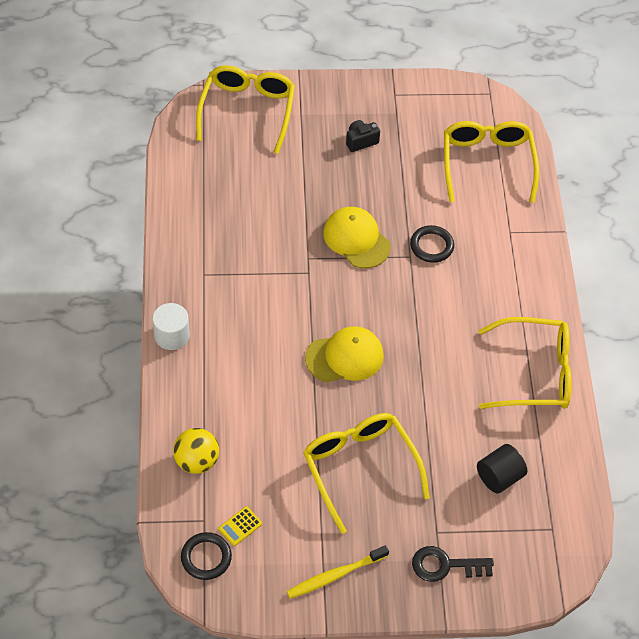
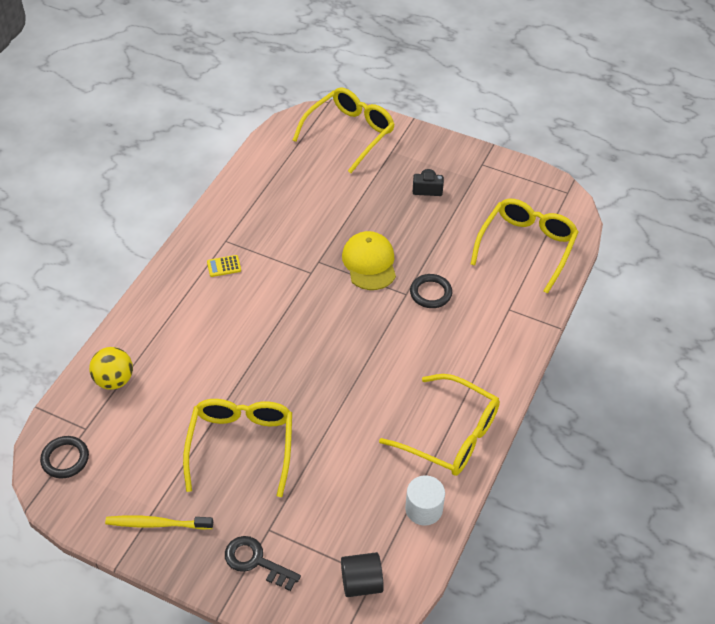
camera: 30 degrees right, 5 degrees down
white cylinder [152,303,190,350] -> white cylinder moved to [405,475,445,526]
yellow calculator [218,506,262,546] -> yellow calculator moved to [207,255,241,277]
yellow cap [305,326,384,382] -> none
black cylinder [477,444,527,494] -> black cylinder moved to [341,552,384,597]

